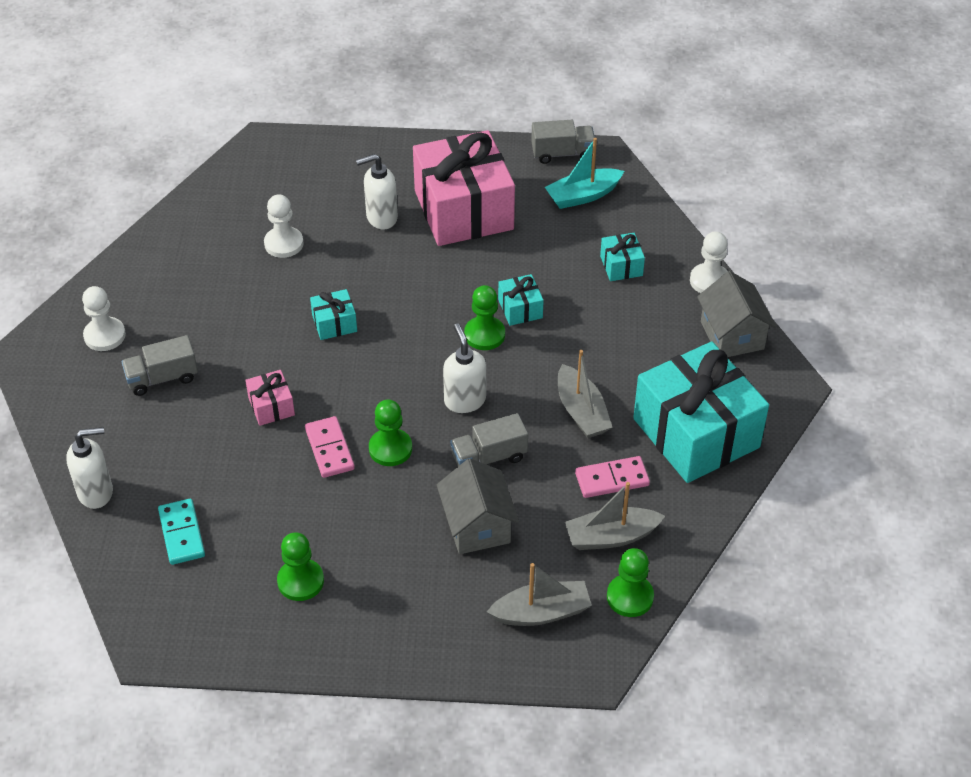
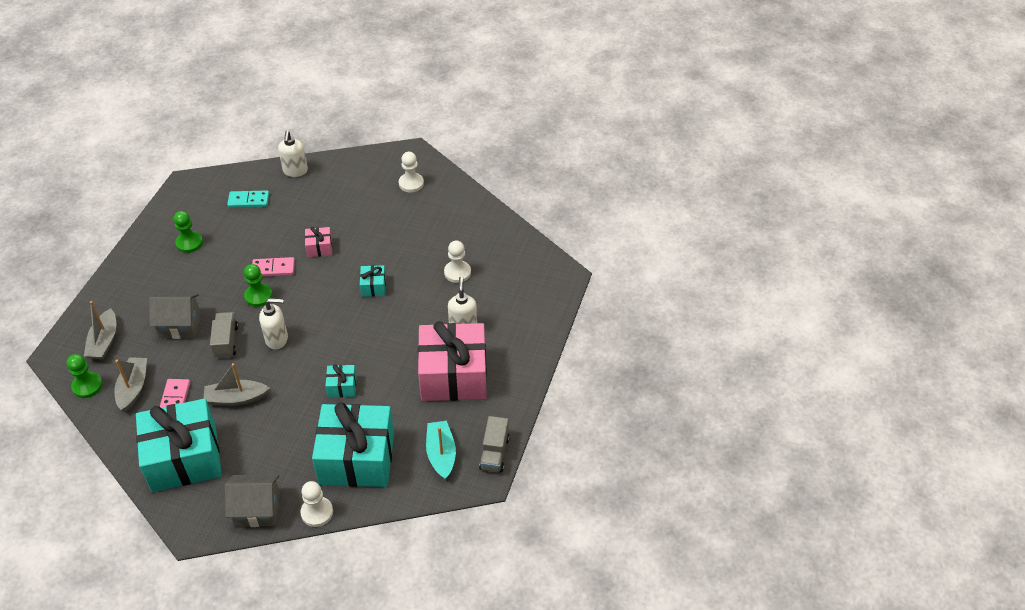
camera: 105 degrees right, 0 degrees up
grey truck [121,335,198,396] -> none
green pawn [464,285,505,350] -> none
turquoise gift [600,233,645,281] -> turquoise gift [312,402,394,487], size x2.38

